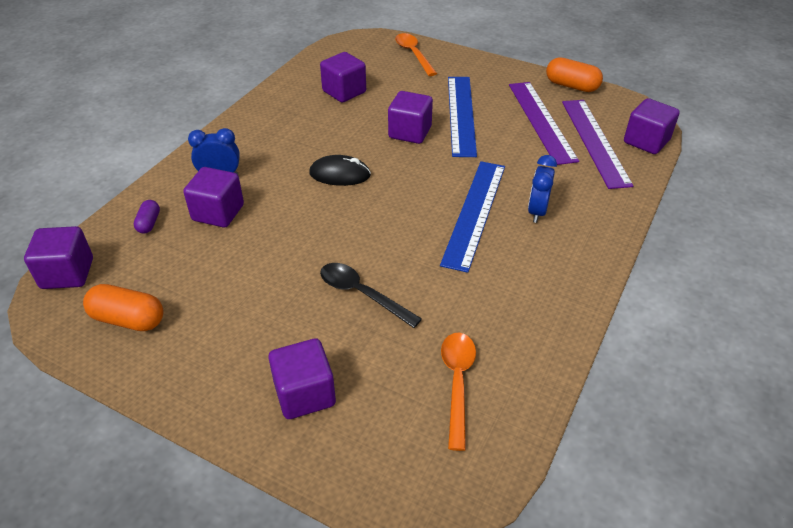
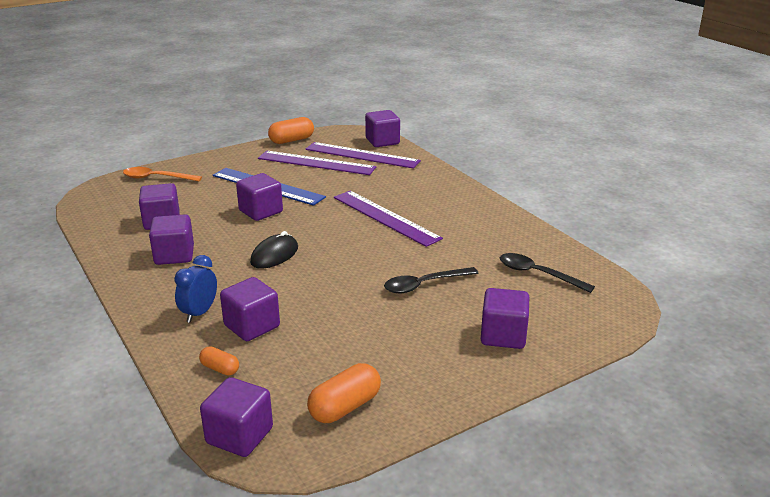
camera: 60 degrees left, 15 degrees down
purple capsule [134,200,160,234] -> orange capsule [199,346,239,376]
blue ruler [440,161,505,273] -> purple ruler [334,191,443,247]
orange spoon [441,332,476,451] -> black spoon [500,253,595,293]
blue clock [528,155,557,223] -> none
none -> purple cube [149,214,194,265]

